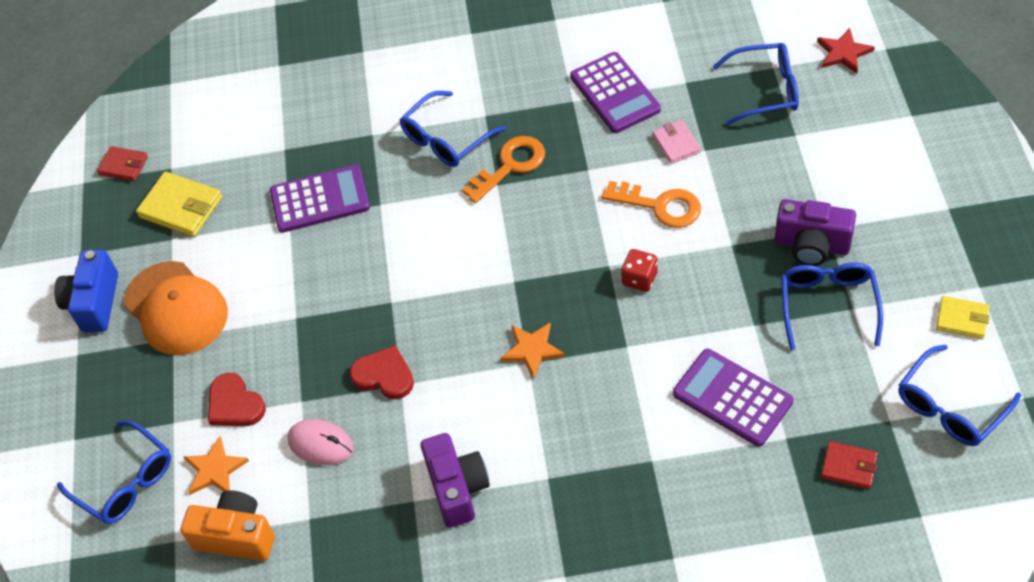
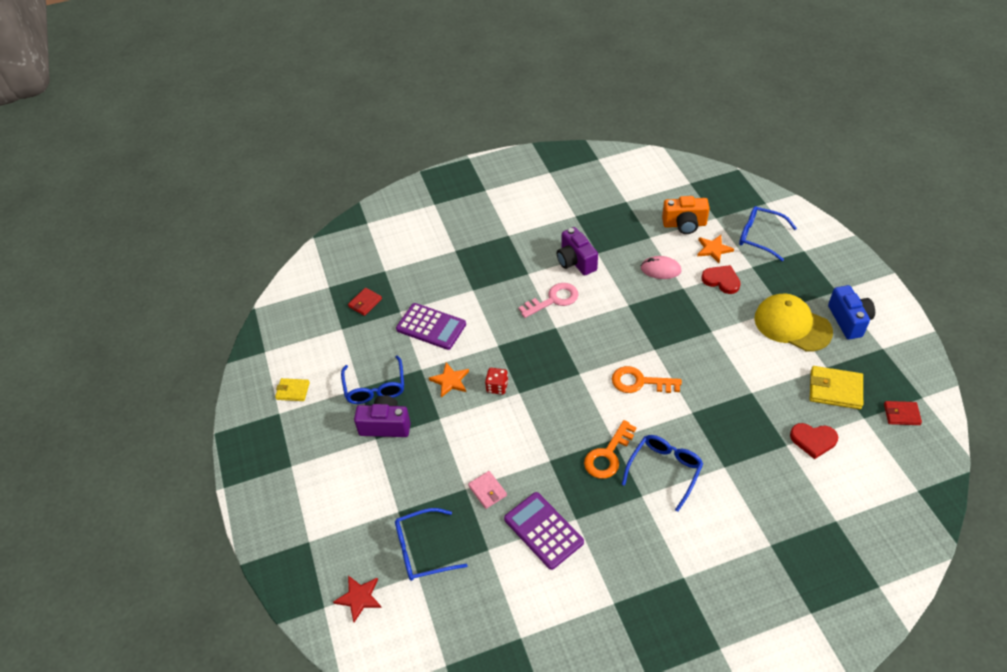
camera: 165 degrees right, 5 degrees down
orange cap [124,261,228,355] -> yellow cap [754,294,833,352]
purple calculator [270,165,370,233] -> none
red heart [349,345,414,399] -> red heart moved to [790,423,838,459]
orange star [500,322,565,379] -> orange star moved to [429,363,469,398]
orange key [602,181,701,228] -> orange key moved to [612,366,682,393]
red wallet [821,441,878,489] -> red wallet turned 60 degrees counterclockwise [348,288,382,316]
blue glasses [898,344,1021,446] -> none
none -> pink key [519,283,578,318]

